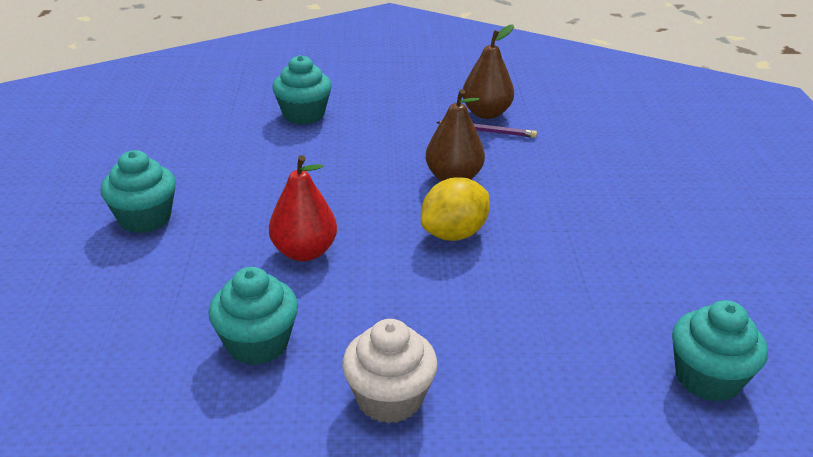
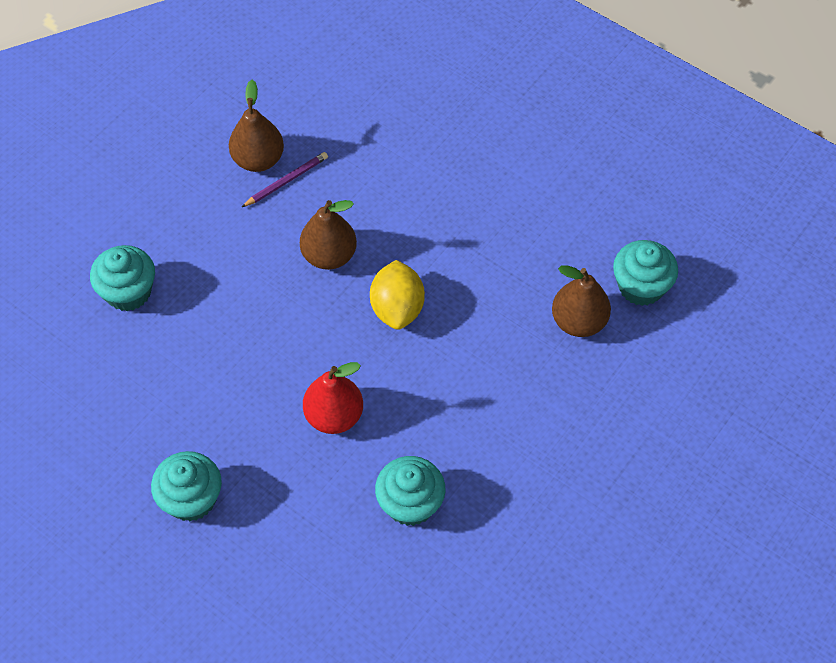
camera: 50 degrees left, 25 degrees up
white cupcake [342,319,438,424] -> none
none -> brown pear [552,265,611,337]

